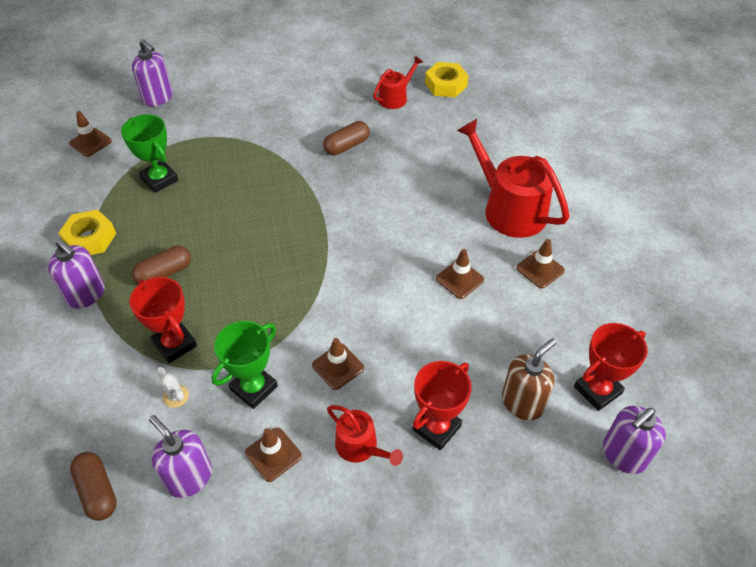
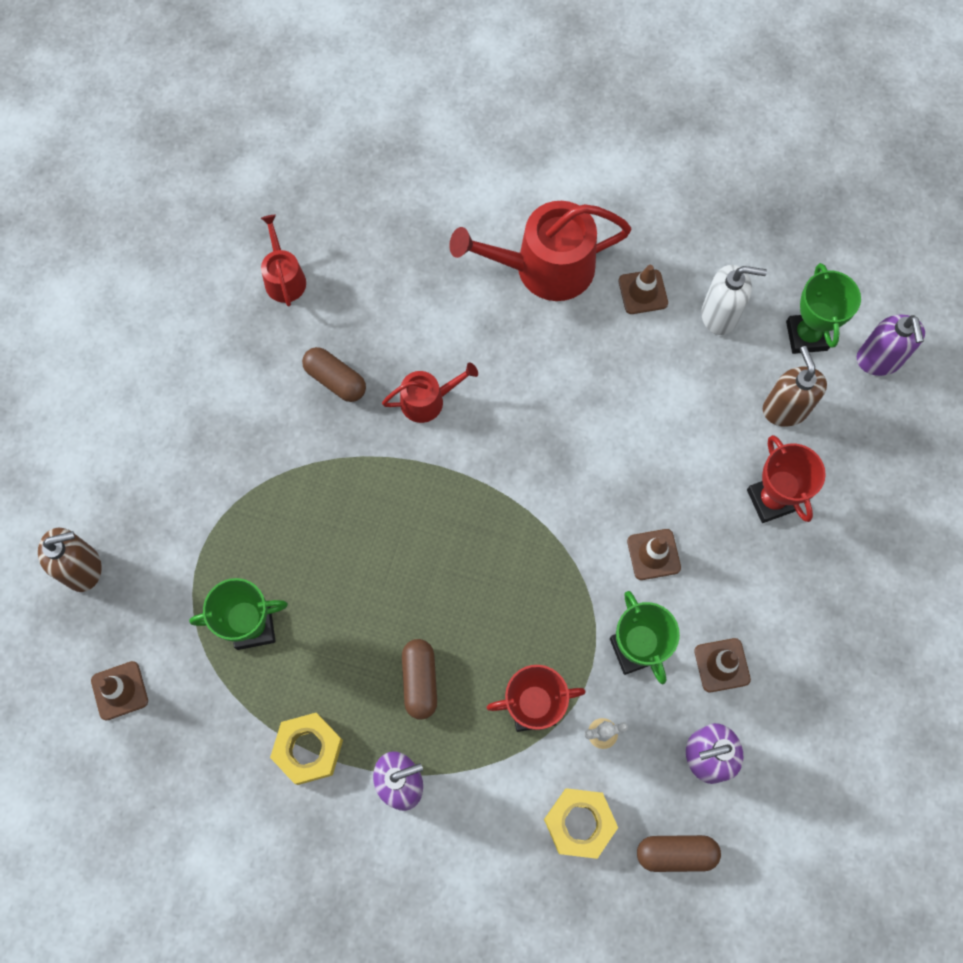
camera: 60 degrees left, 20 degrees up
purple soap dispenser [132,39,173,107] -> brown soap dispenser [38,528,102,592]
brown capsule [323,121,370,155] -> brown capsule turned 45 degrees counterclockwise [302,347,366,402]
red watering can [327,405,403,466] -> red watering can moved to [382,362,478,423]
yellow nut [425,62,469,97] -> yellow nut moved to [544,788,618,859]
brown traffic cone [436,249,484,299] -> none
red trophy [574,323,648,411] -> green trophy [786,263,861,354]
none -> white soap dispenser [701,265,767,335]

